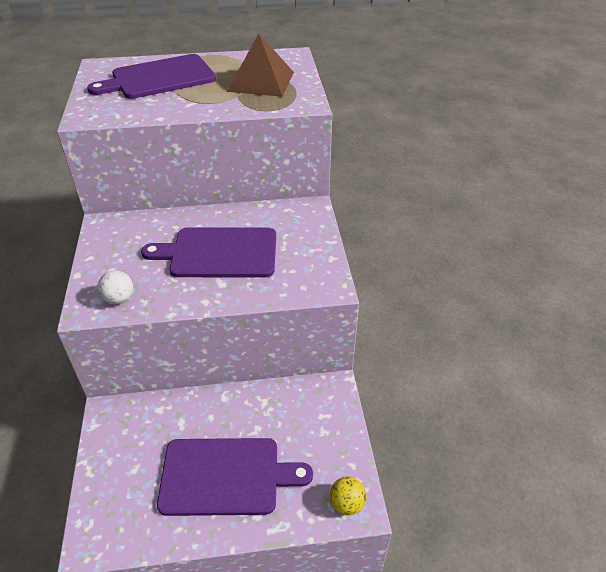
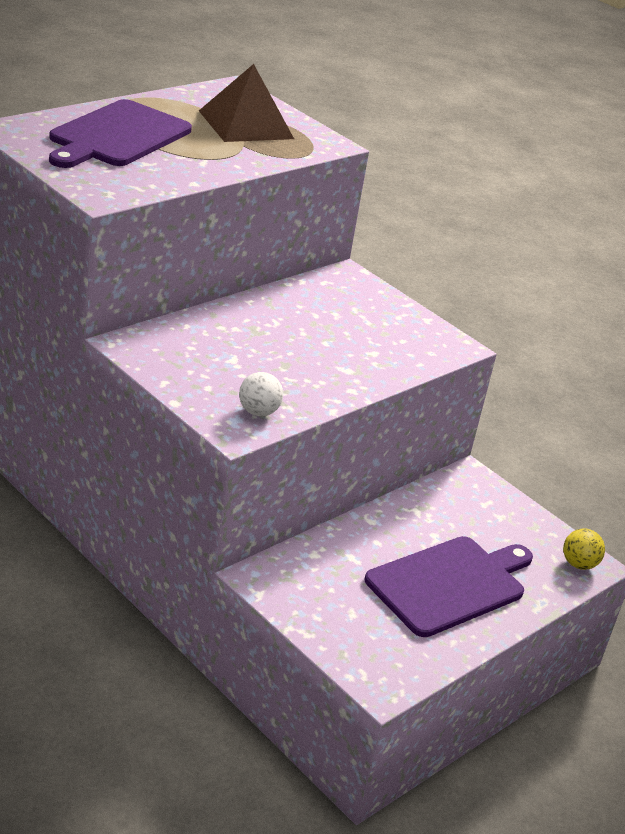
camera: 40 degrees left, 10 degrees down
purple cutting board [141,227,276,277] -> none

